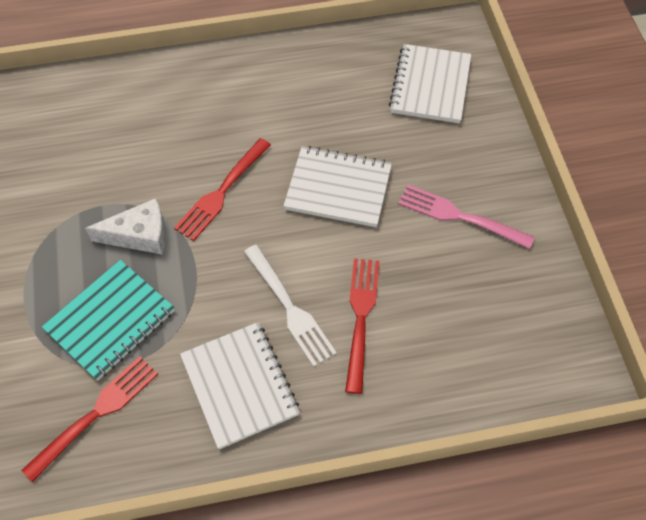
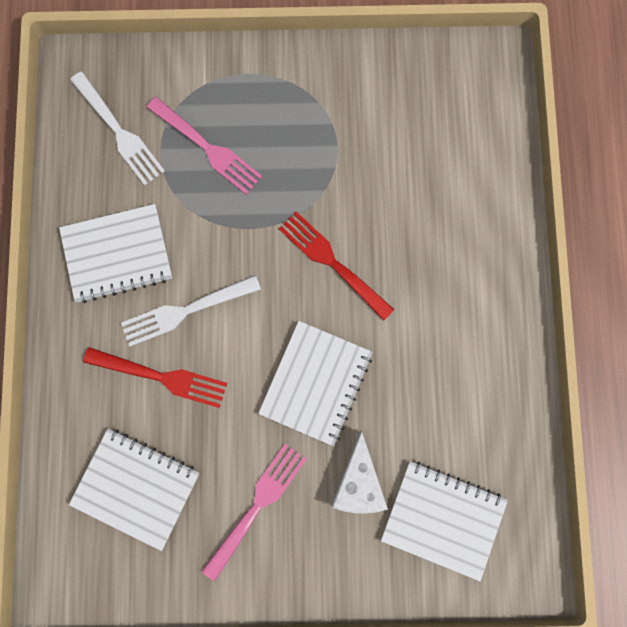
camera: 100 degrees right, 20 degrees up
red fork [22,356,158,482] -> white fork [70,72,165,185]
turquoise notebook [42,260,175,381] -> pink fork [146,97,262,195]
white cheese [85,198,166,255] -> white cheese moved to [331,431,388,514]
none -> white notebook [69,429,200,551]

